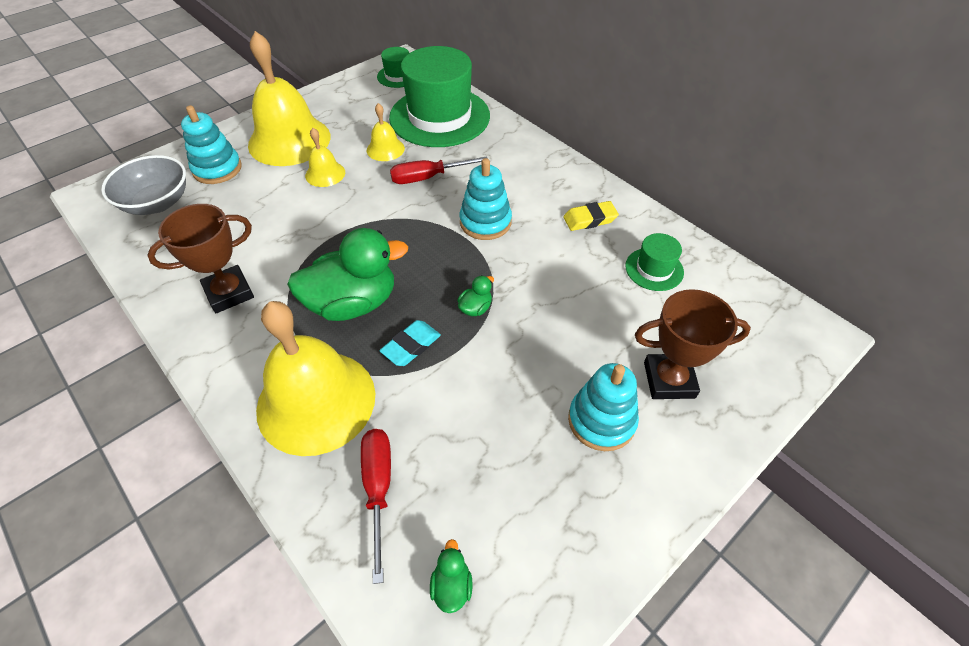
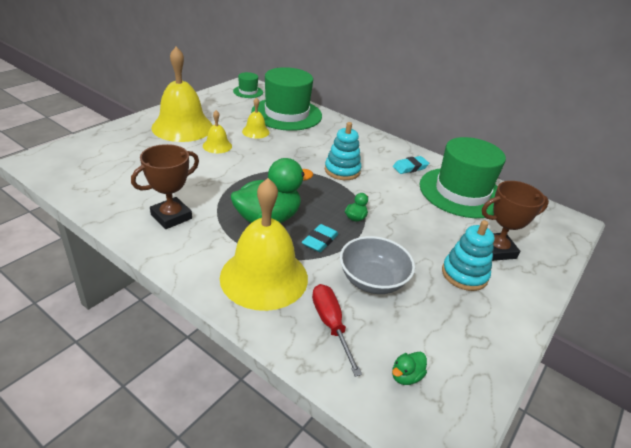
camera: 15 degrees left, 15 degrees down
grey bowl [101,155,186,215] -> grey bowl moved to [340,236,415,294]
turquoise stacking toy [181,105,242,184] -> none
red screwdriver [390,156,488,184] -> none
green duck [430,539,473,613] -> green duck turned 120 degrees counterclockwise [392,352,427,385]
yellow eraser [563,201,619,231] -> turquoise eraser [393,156,429,174]
green hat [625,233,684,291] -> green hat [420,137,506,218], size x2.22

